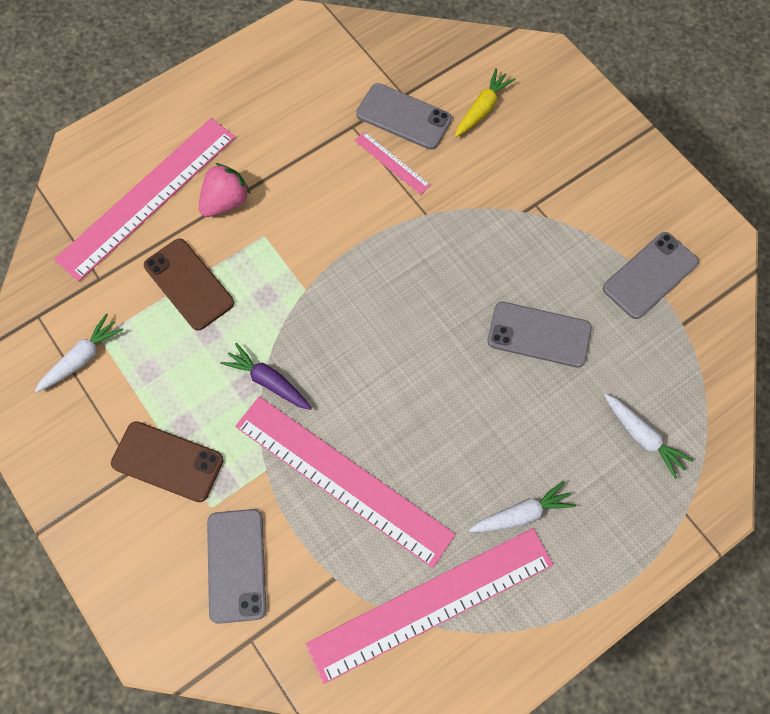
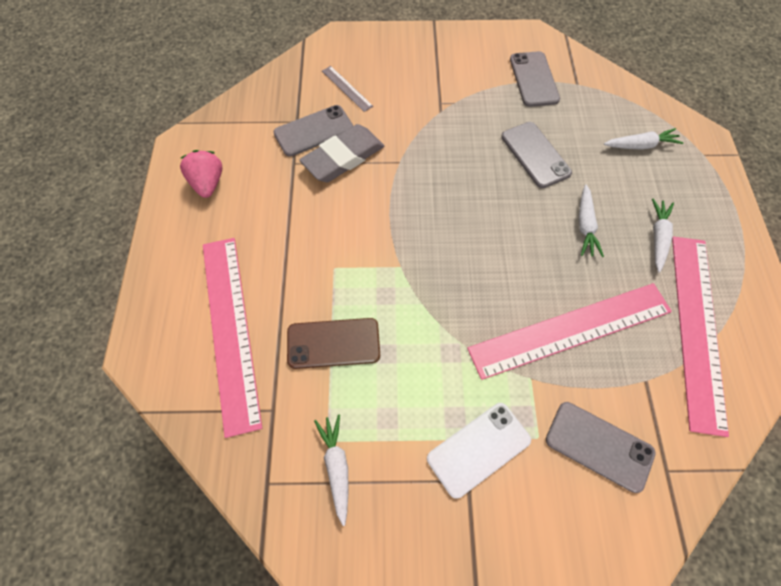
camera: 55 degrees left, 5 degrees down
brown phone [111,421,224,502] -> white phone [427,403,531,499]
pink strawberry [198,163,250,217] -> pink strawberry moved to [180,150,222,198]
purple carrot [220,343,312,410] -> none
pink ruler [354,132,431,195] -> grey eraser [299,124,384,182]
yellow carrot [455,68,516,137] -> grey ruler [322,66,373,112]
grey phone [487,302,592,368] -> grey phone turned 75 degrees counterclockwise [501,122,572,188]
none -> white carrot [578,185,604,257]

